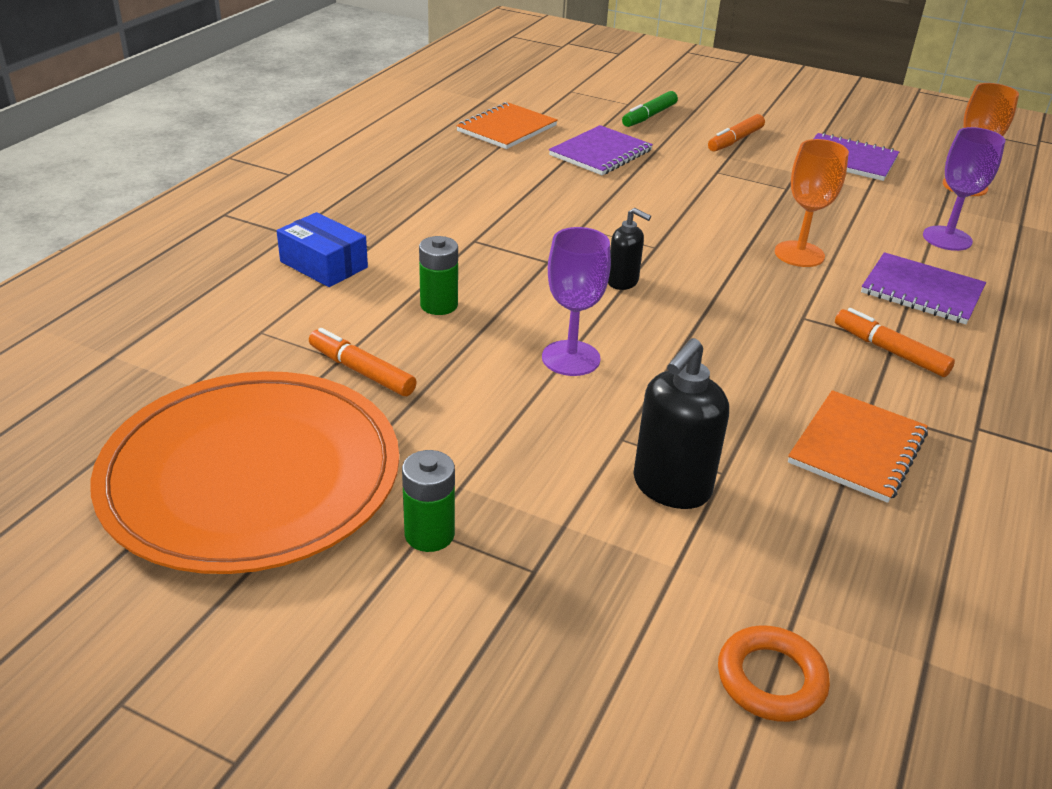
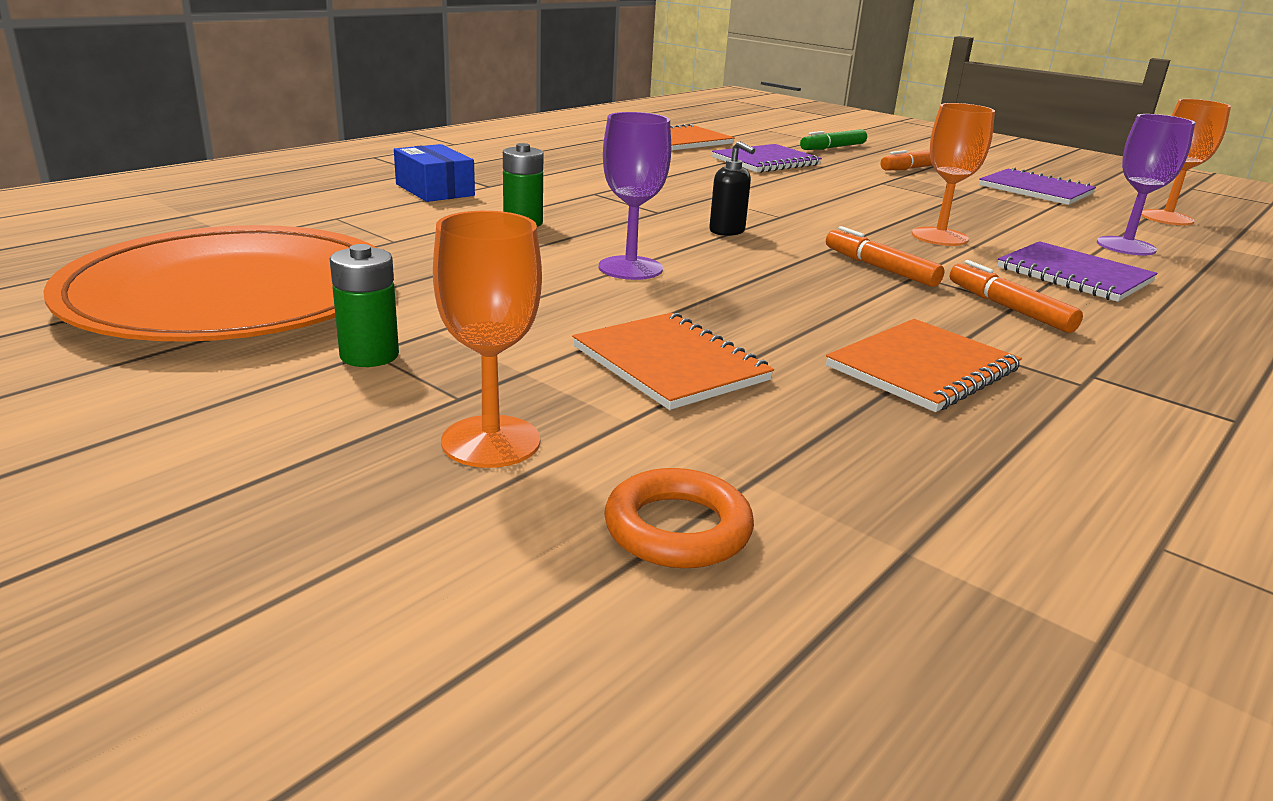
camera: 15 degrees right, 10 degrees down
orange marker [309,328,416,396] -> orange marker moved to [826,226,945,287]
black soap dispenser [633,338,729,509] -> orange notebook [572,313,774,410]
none -> orange goblet [433,211,542,468]

